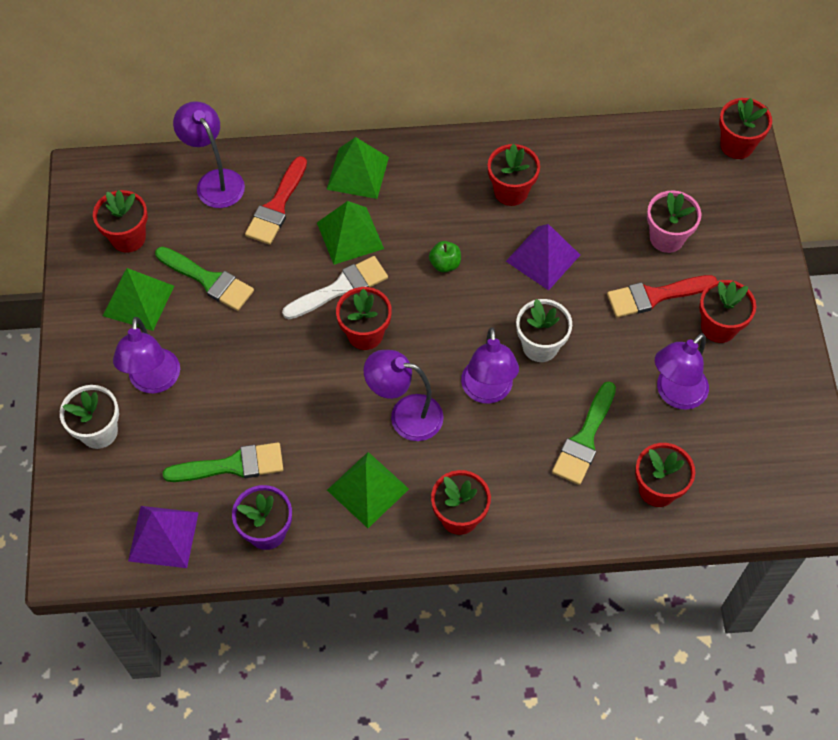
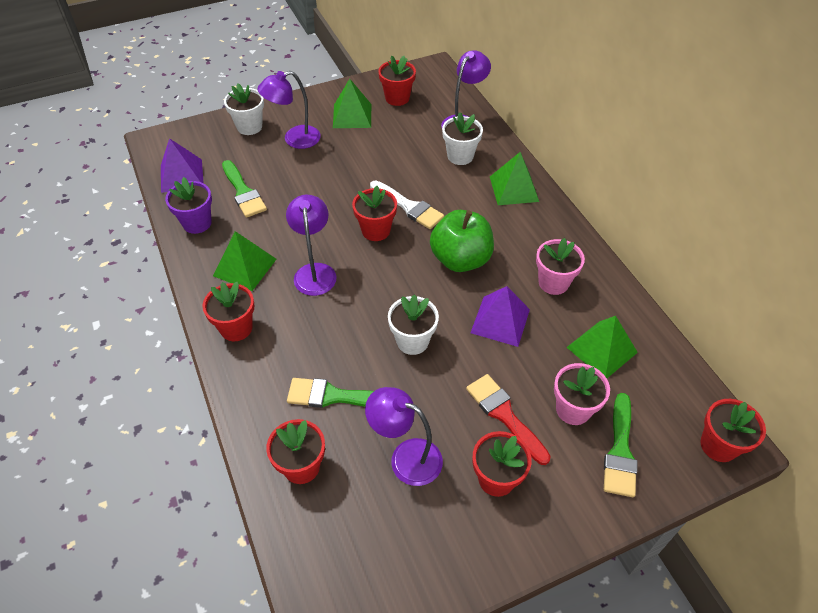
camera: 70 degrees right, 10 degrees down
green brush [155,247,254,311] -> green brush moved to [604,393,638,497]
red brush [245,156,307,245] -> white flower pot [442,112,483,165]
green pyramid [317,201,384,265] -> green pyramid moved to [567,316,638,378]
green apple [429,241,461,272] -> green apple [430,210,494,272], size x2.30
purple lamp [461,327,519,404] -> none
red flower pot [488,144,540,206] -> pink flower pot [536,238,585,295]

